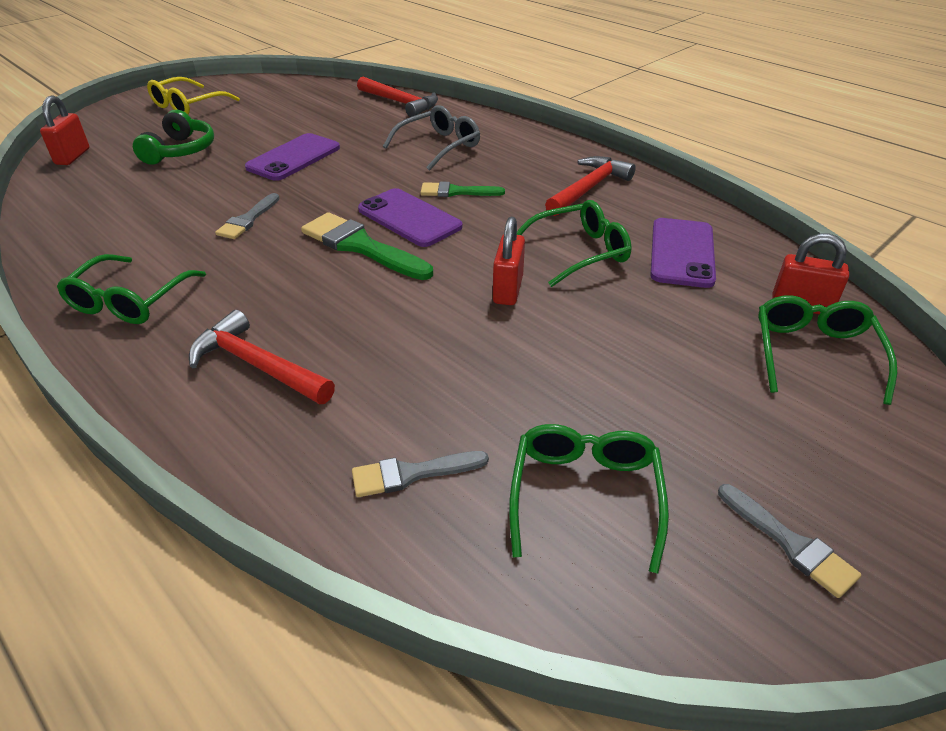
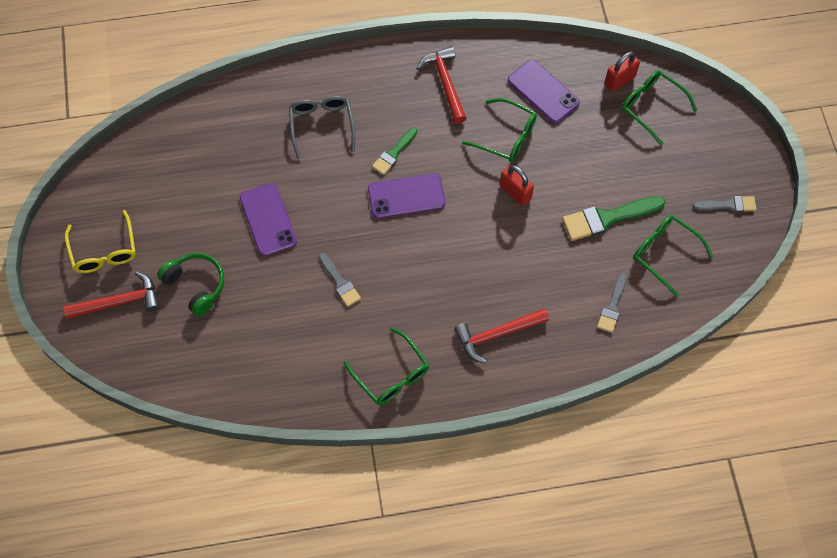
camera: 55 degrees left, 25 degrees up
red padlock [40,96,90,165] -> none
green brush [301,212,433,280] -> green brush moved to [562,196,665,241]
red hammer [357,77,438,117] -> red hammer moved to [63,271,160,319]
green glasses [517,200,632,287] -> green glasses turned 105 degrees clockwise [462,98,537,162]

